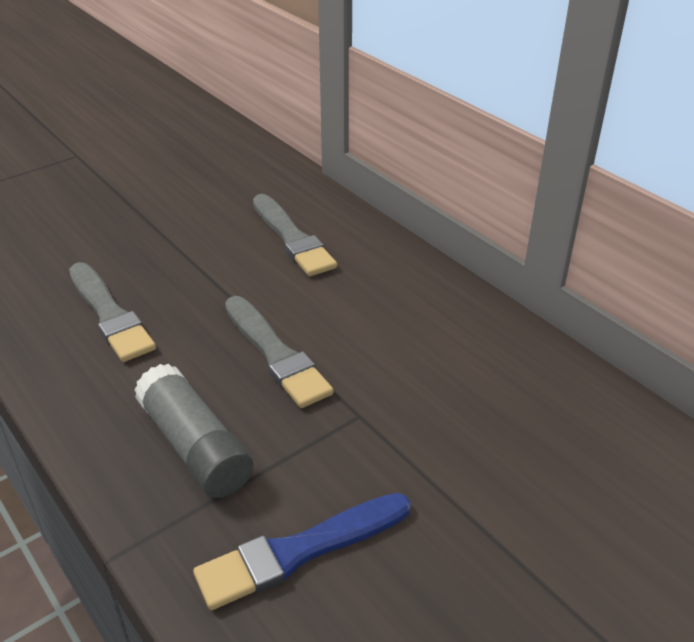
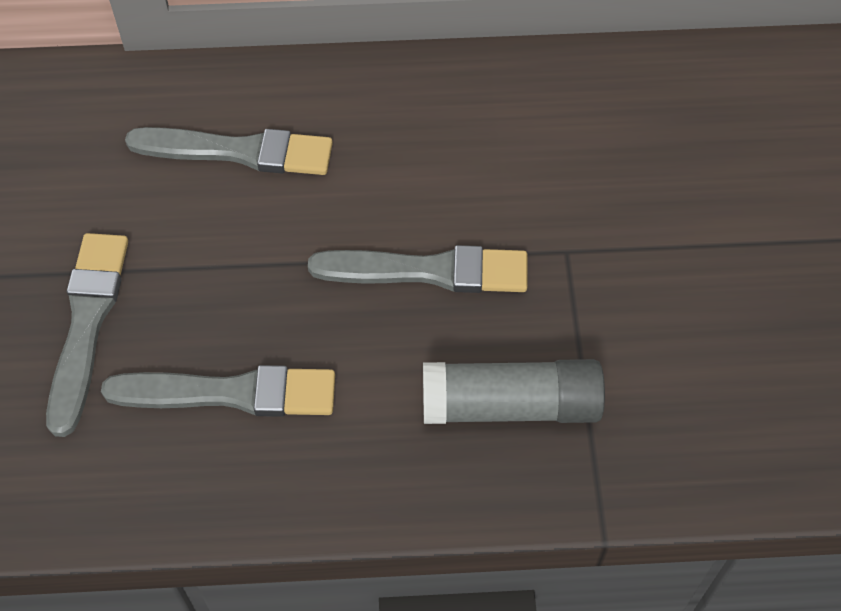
camera: 55 degrees left, 20 degrees up
blue brush [193,493,411,610] -> none
none -> grey brush [46,233,128,437]

